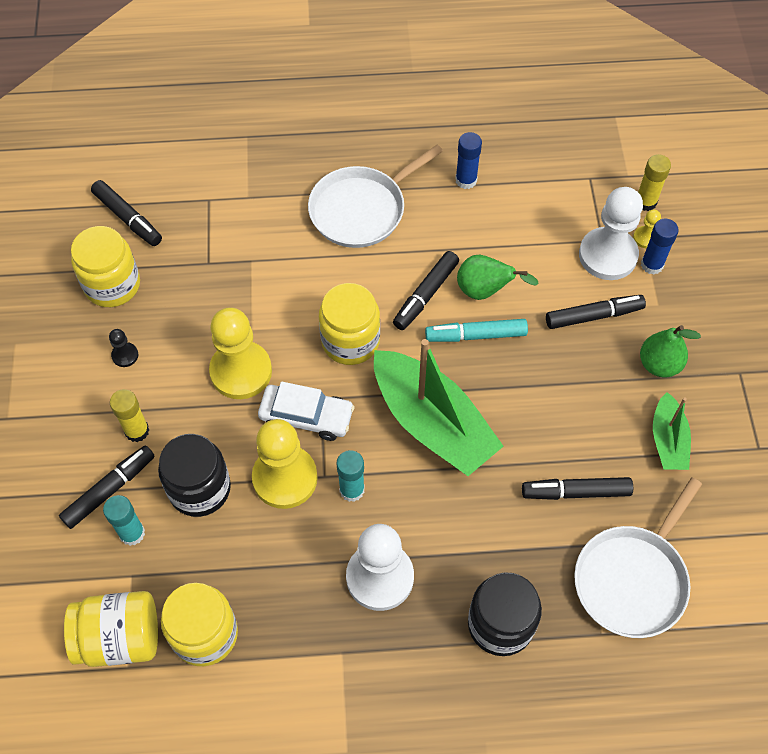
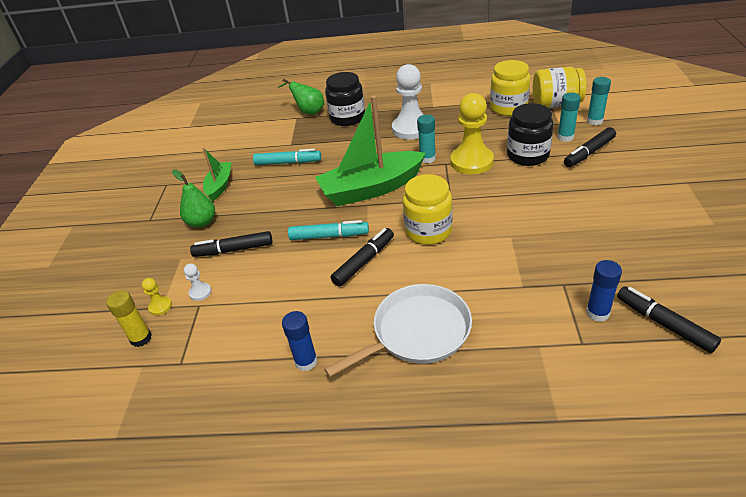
camera: 170 degrees left, 20 degrees down
yellow jar [71,226,140,307] -> none
black pawn [109,329,138,367] -> none
yellow glue stick [110,389,149,442] -> none
yellow pawn [209,307,272,399] -> none
white car [258,382,355,441] -> none
green boat [374,339,504,476] -> green boat turned 75 degrees counterclockwise [315,96,426,206]
green pear [457,255,539,300] -> green pear moved to [278,79,324,115]
black marker [522,477,633,500] -> turquoise marker [253,149,321,165]
white pan [574,477,702,638] -> none
white pawn [579,187,643,280] -> white pawn [184,263,212,301], size x0.43
blue glue stick [641,219,679,275] -> blue glue stick moved to [586,260,622,322]
none -> turquoise glue stick [587,77,611,125]

